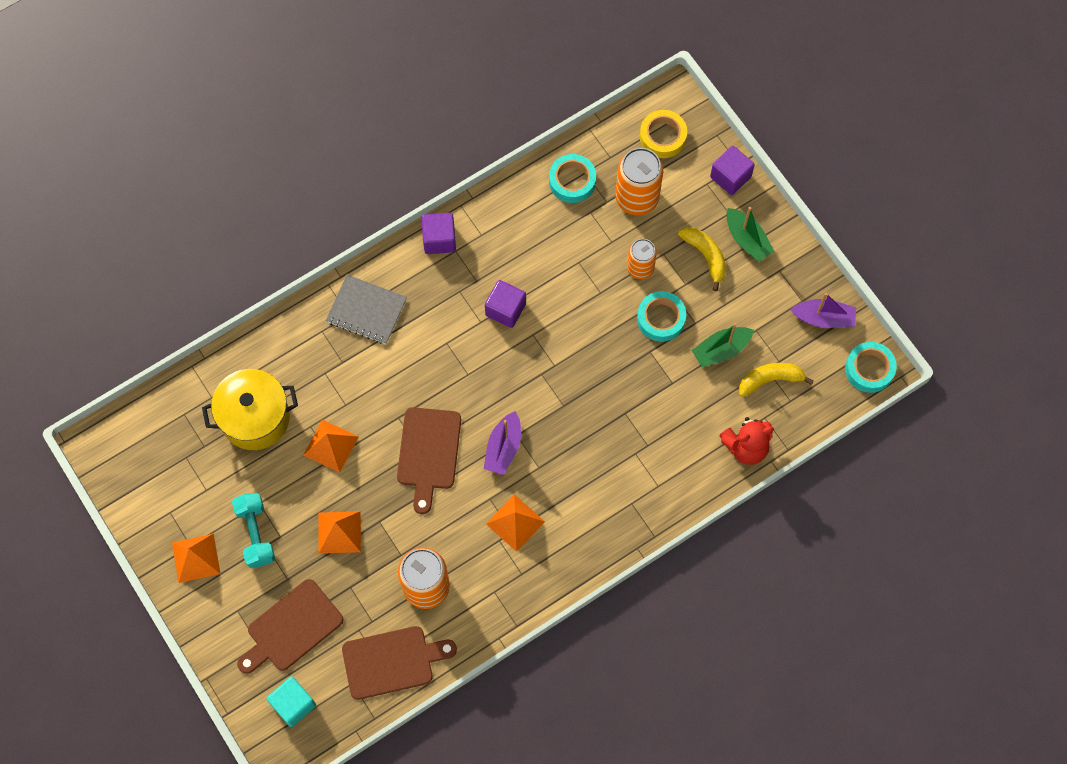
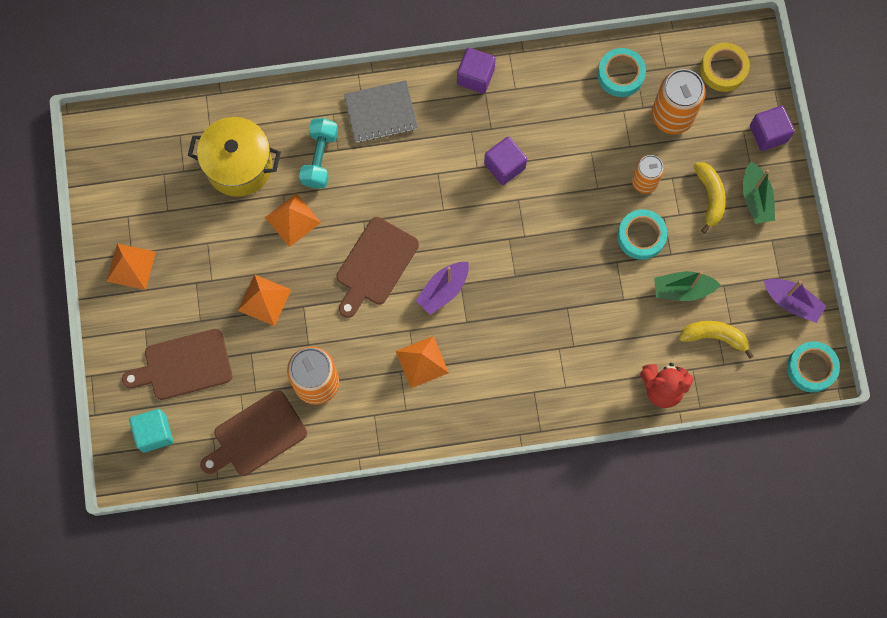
camera: 25 degrees right, 5 degrees up
turquoise dumbbell [232,493,275,568] -> turquoise dumbbell moved to [299,118,338,188]
grey notebook [326,275,407,344] -> grey notebook turned 60 degrees counterclockwise [344,80,418,143]
brown cutting board [342,626,457,700] -> brown cutting board turned 135 degrees clockwise [200,390,307,476]

